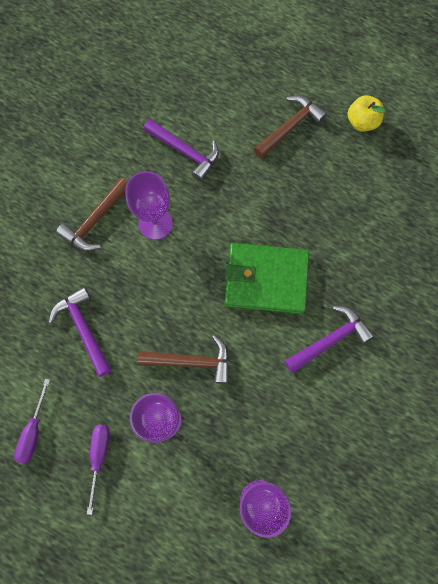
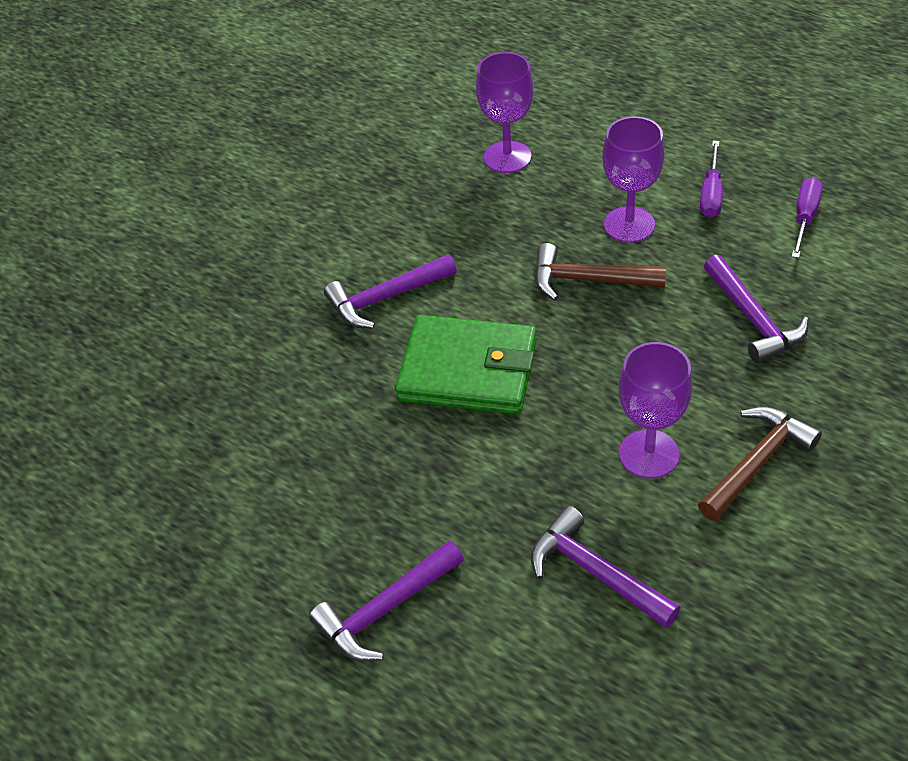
camera: 170 degrees left, 25 degrees down
brown hammer [254,95,327,159] -> purple hammer [309,541,464,661]
yellow apple [347,95,385,132] -> none

